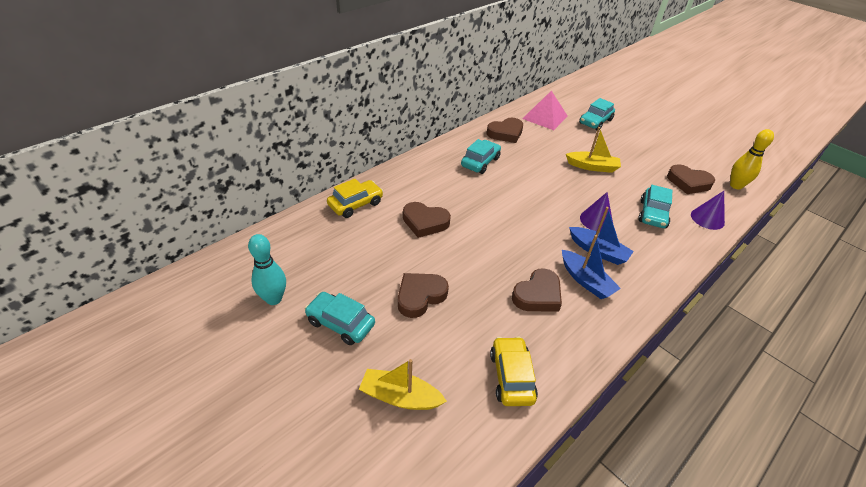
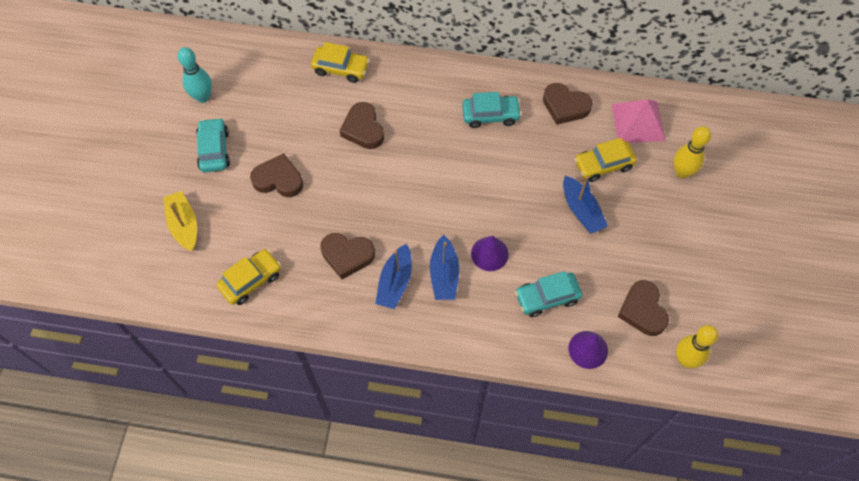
camera: 55 degrees right, 20 degrees up
yellow boat [566,127,621,173] -> blue boat [563,176,608,234]
turquoise car [579,98,615,130] -> yellow bowling pin [673,126,711,178]
none -> yellow car [574,138,637,182]

